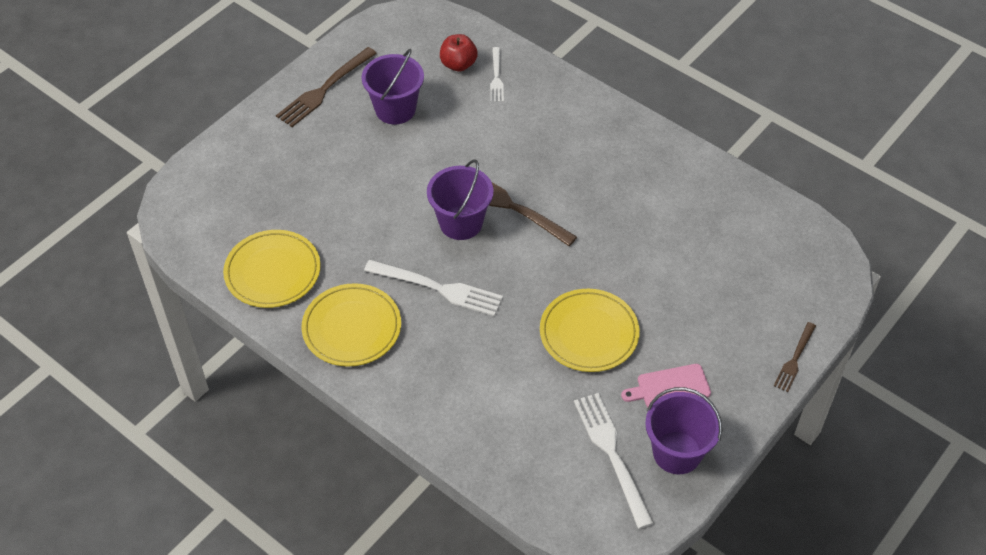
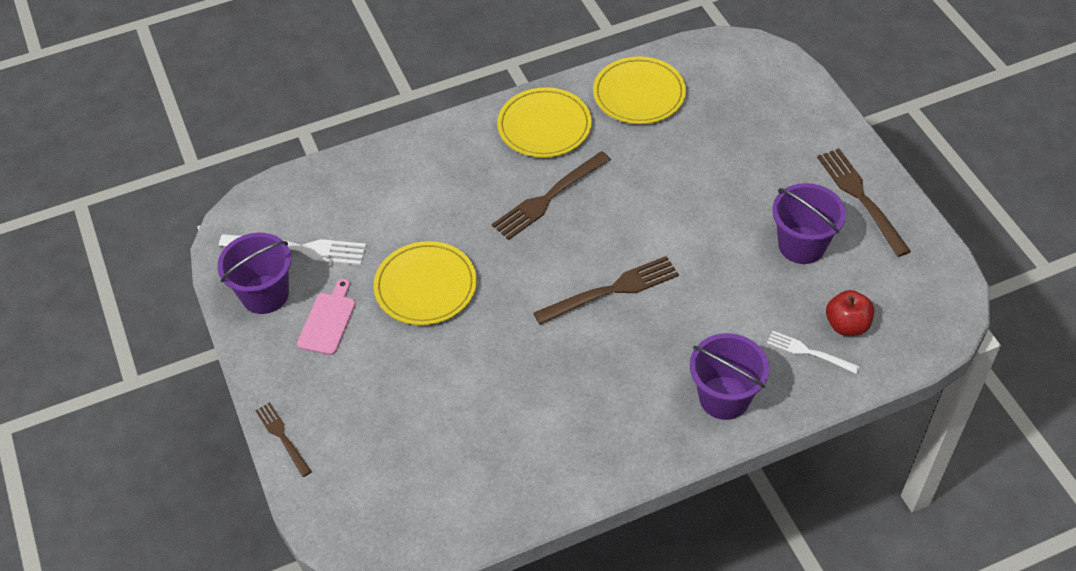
camera: 120 degrees right, 0 degrees up
white fork [364,260,503,316] -> brown fork [492,151,611,240]
purple bucket [427,160,494,240] -> purple bucket moved to [690,333,769,420]

